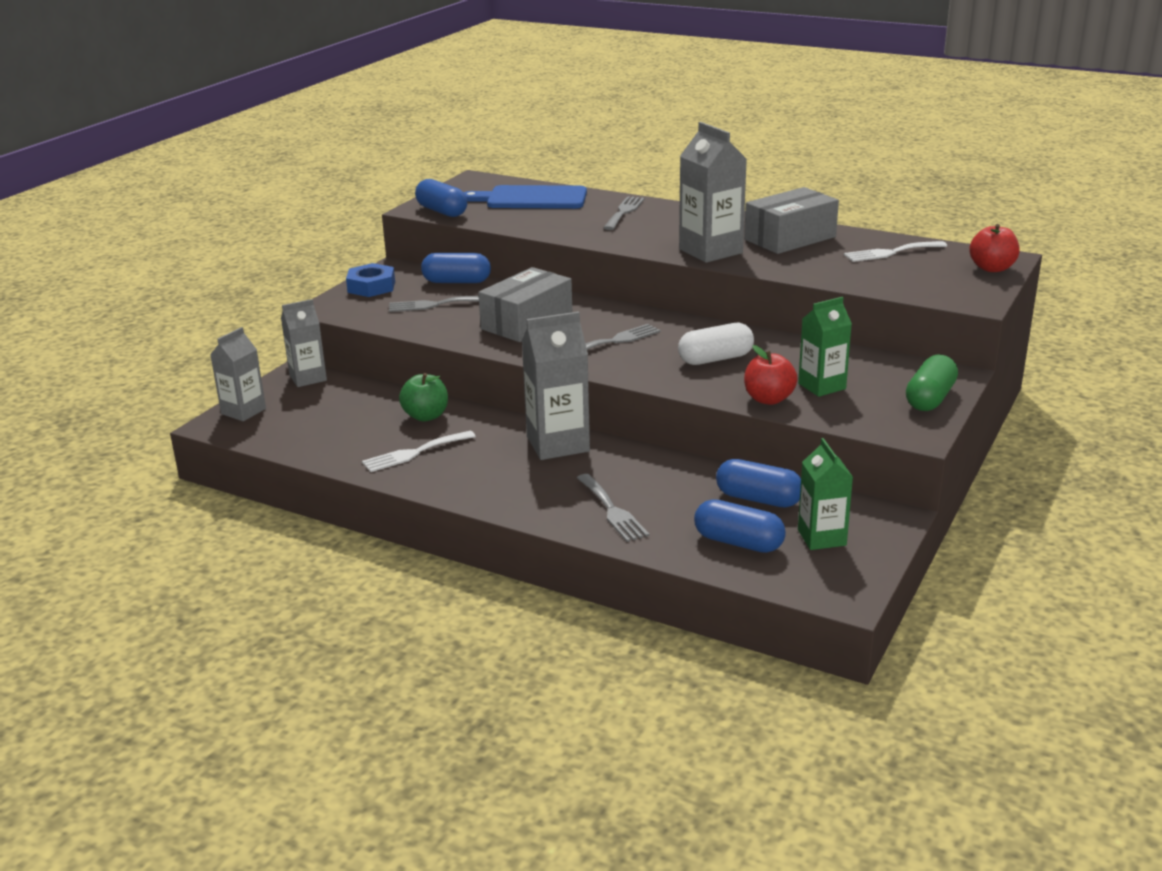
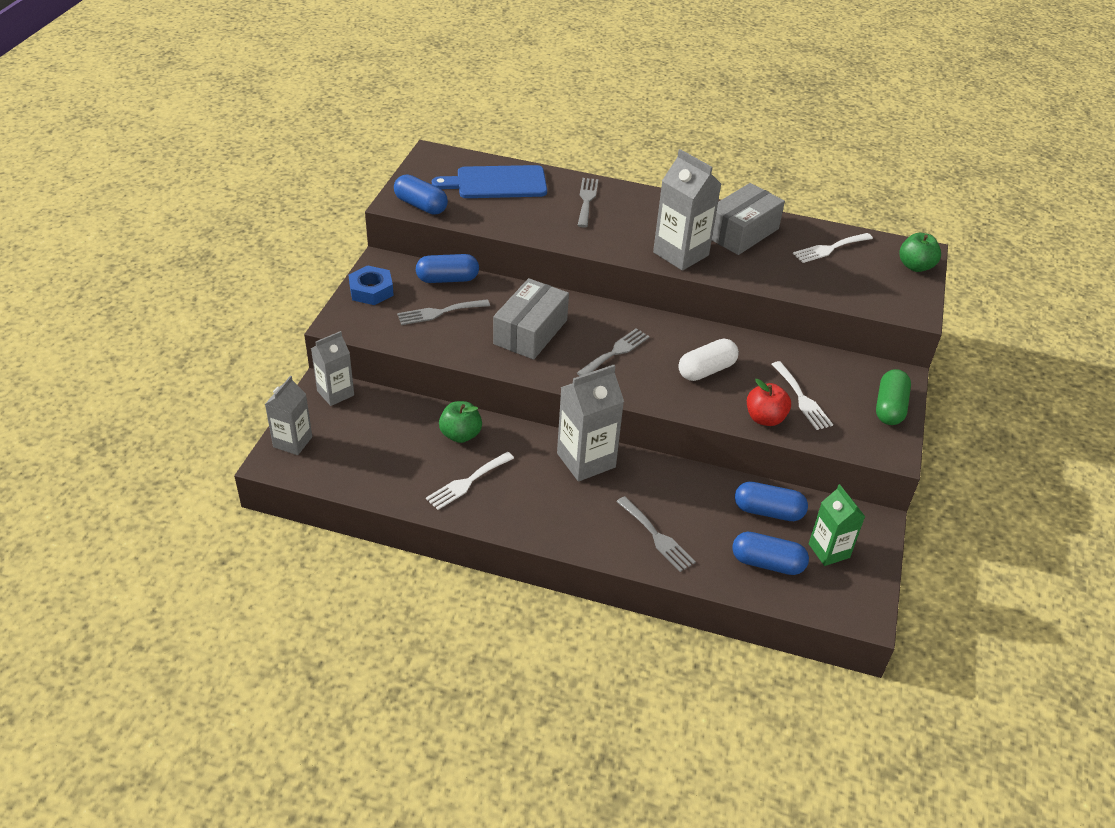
camera: 15 degrees left, 15 degrees up
green carton [798,297,852,397] -> white fork [771,361,833,430]
red apple [969,224,1020,272] -> green apple [899,233,941,272]

